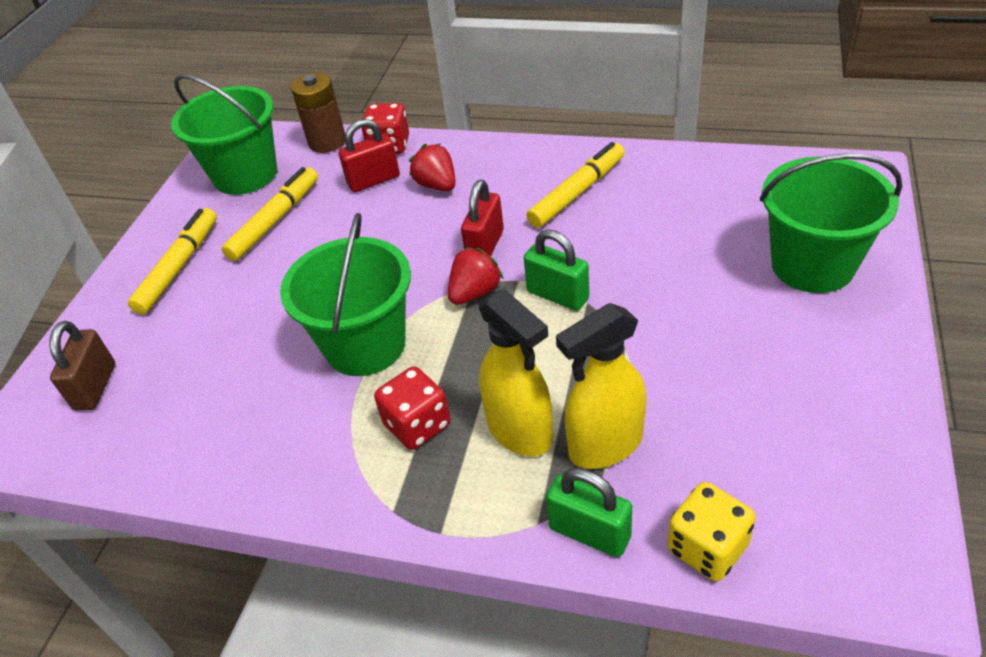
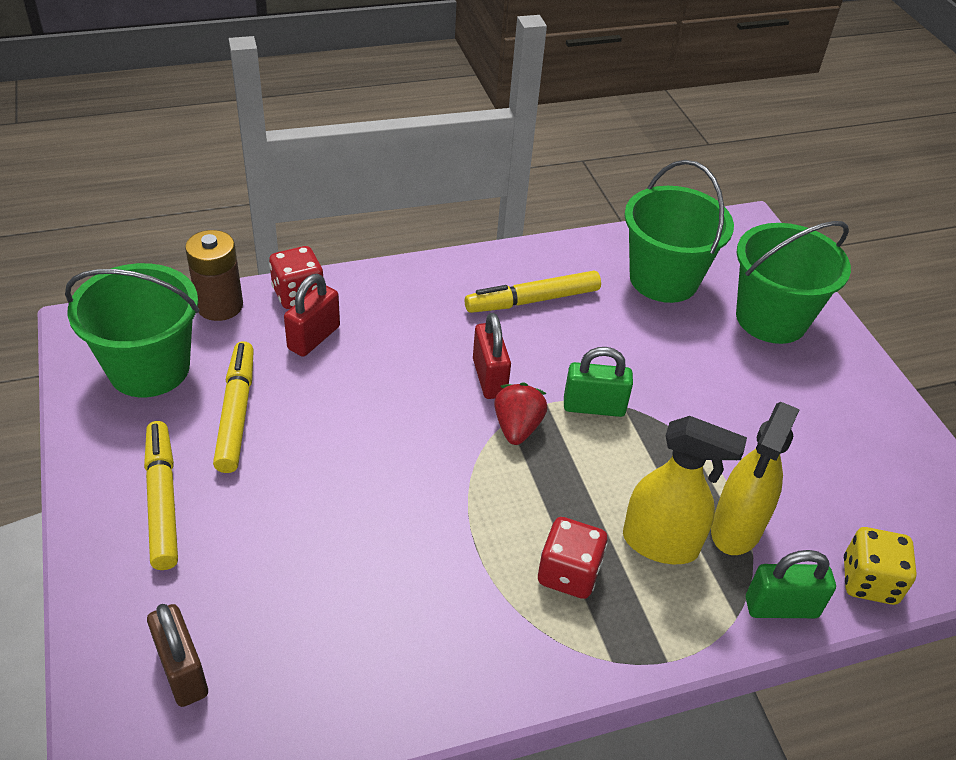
camera: 40 degrees left, 0 degrees up
green bucket [280,213,411,376] -> green bucket moved to [624,160,734,303]
red strawberry [409,144,456,191] -> none
yellow marker [527,142,625,228] -> yellow marker turned 120 degrees counterclockwise [465,271,601,313]

